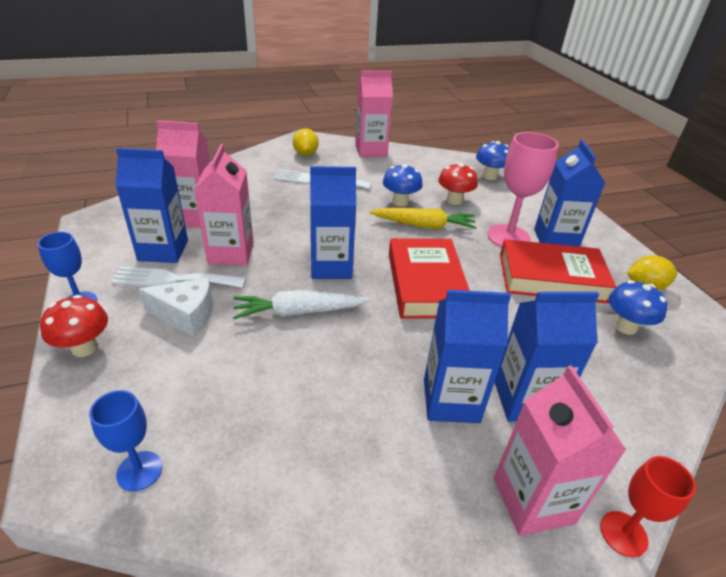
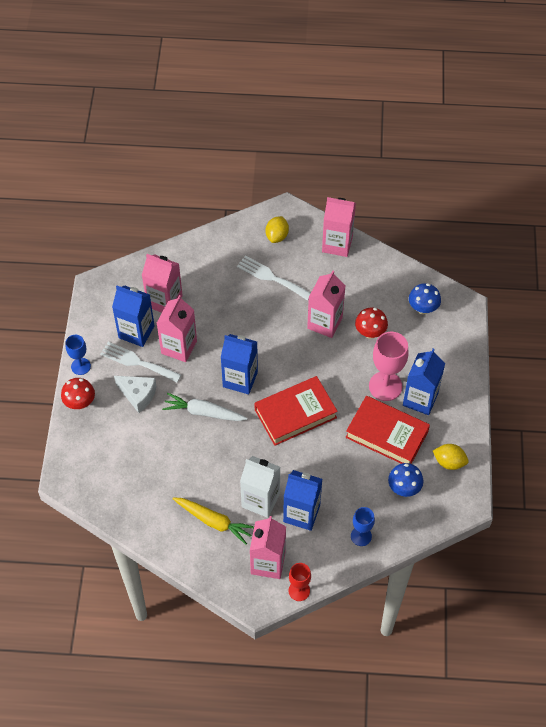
camera: 25 degrees right, 20 degrees up
blue goblet [89,390,162,491] -> blue goblet moved to [351,507,375,546]
yellow carrot [370,208,477,229] -> yellow carrot moved to [172,497,254,545]
blue mushroom [383,164,423,207] -> pink carton [307,271,345,338]
red book [389,238,470,319] -> red book turned 45 degrees clockwise [254,376,338,446]
blue carton [424,290,511,423] -> white carton [240,456,280,518]

